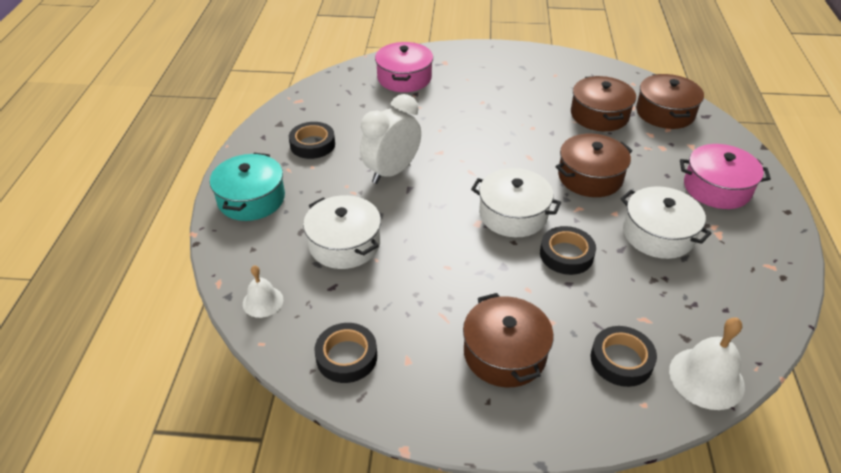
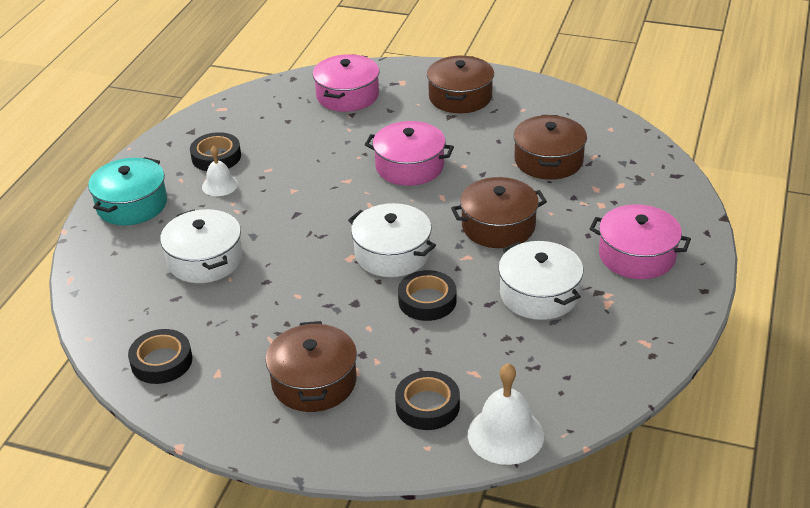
camera: 15 degrees right, 5 degrees down
white bell [243,265,283,318] -> white bell moved to [202,146,238,196]
white clock [360,94,421,184] -> none
brown pot [636,74,704,129] -> brown pot moved to [427,55,494,113]
none -> pink pot [365,121,454,186]

